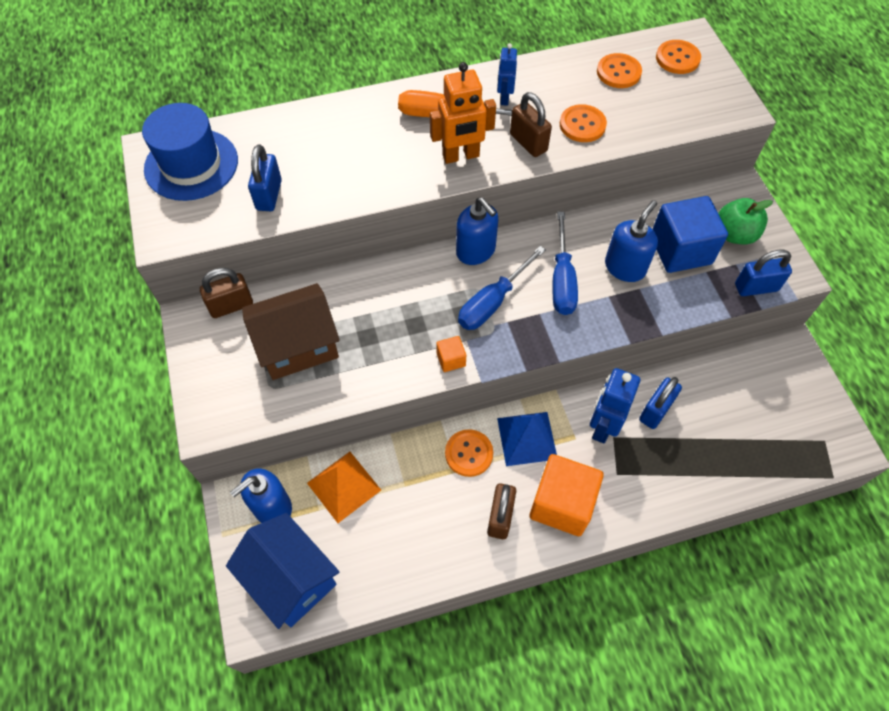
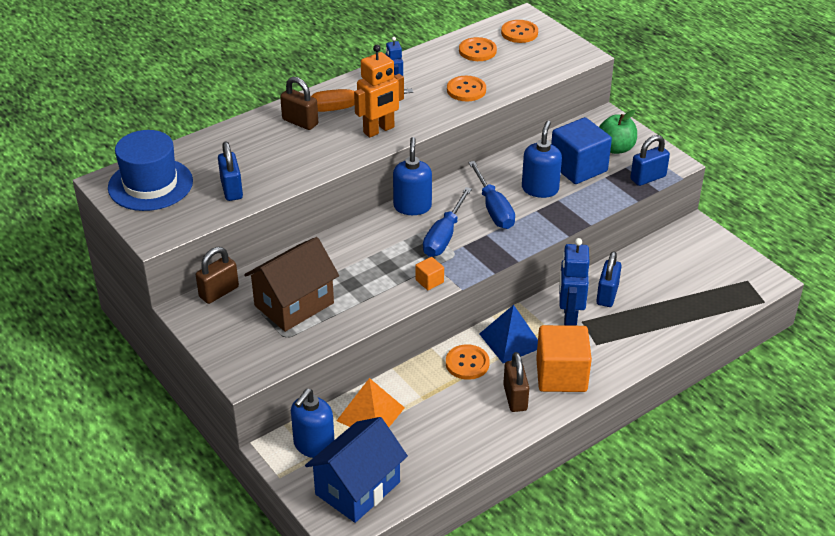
camera: 20 degrees left, 20 degrees down
blue house [226,513,339,629] -> blue house turned 75 degrees counterclockwise [305,417,408,523]
blue soap dispenser [456,197,498,265] -> blue soap dispenser turned 120 degrees counterclockwise [393,137,432,215]
brown padlock [510,92,552,157] -> brown padlock moved to [280,77,318,130]

